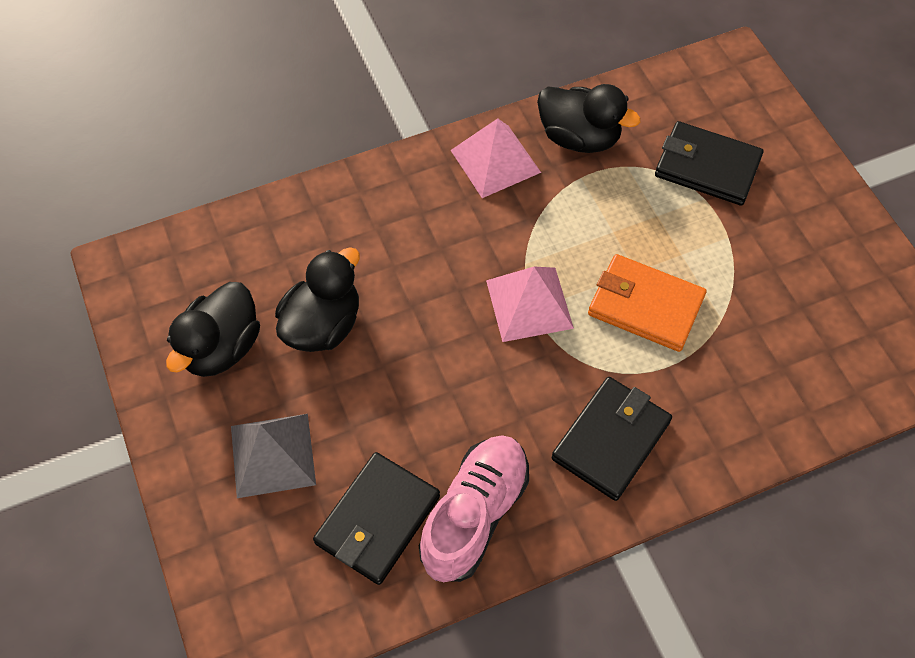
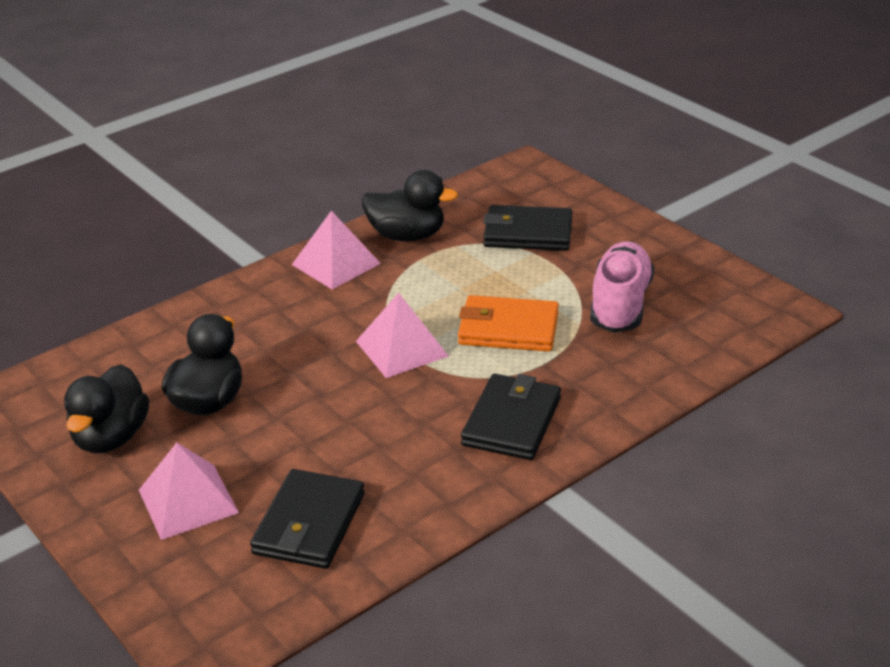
camera: 15 degrees left, 25 degrees down
grey pyramid [231,414,316,498] -> pink pyramid [139,443,239,540]
pink shoe [419,435,529,582] -> pink shoe moved to [590,242,654,333]

